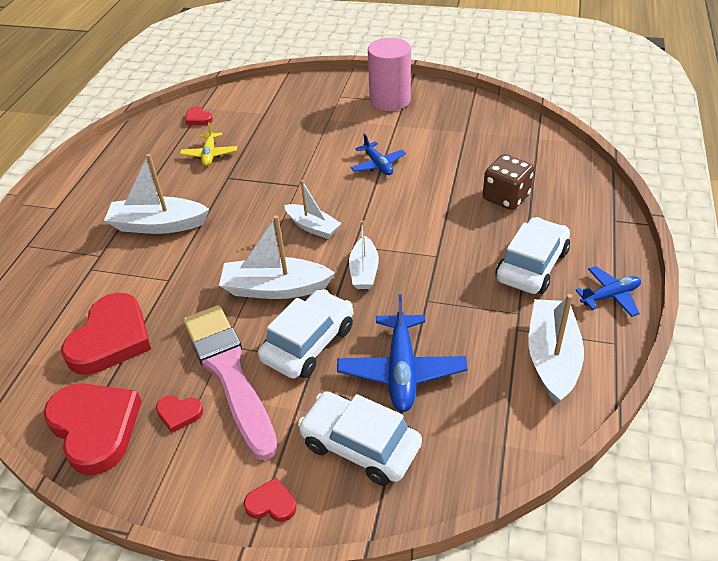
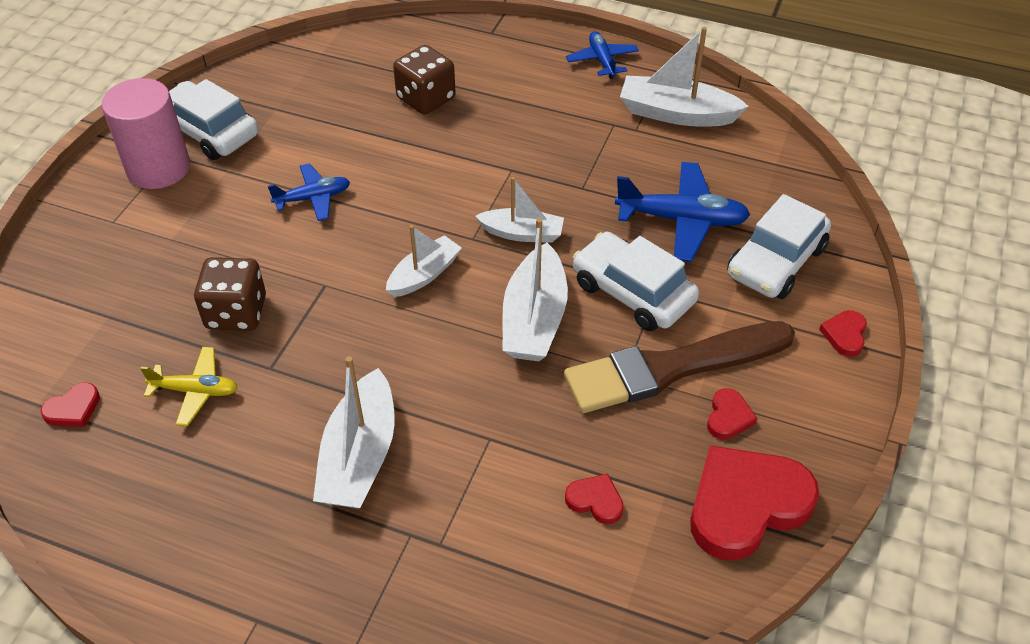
camera: 85 degrees left, 5 degrees up
red heart [61,293,151,375] -> red heart [565,474,624,524], size x0.44
pink brush [183,305,278,460] -> brown brush [564,321,795,413]
white car [496,217,570,294] -> white car moved to [169,79,259,160]
none -> brown dice [194,257,266,331]

